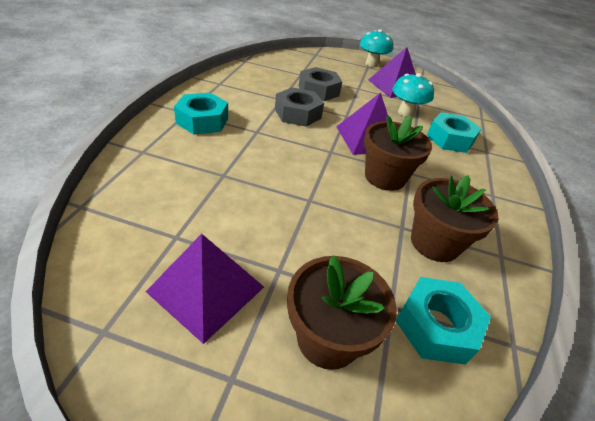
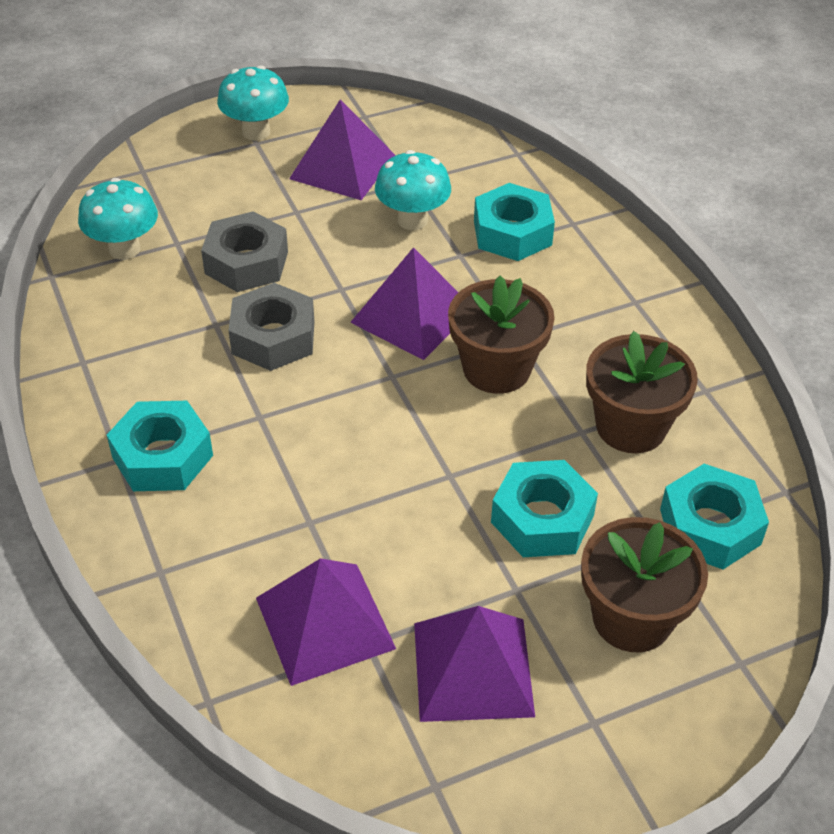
camera: 35 degrees left, 5 degrees up
none -> turquoise mushroom [78,178,158,260]
none -> purple pyramid [256,558,396,686]
none -> turquoise nut [491,460,598,557]

